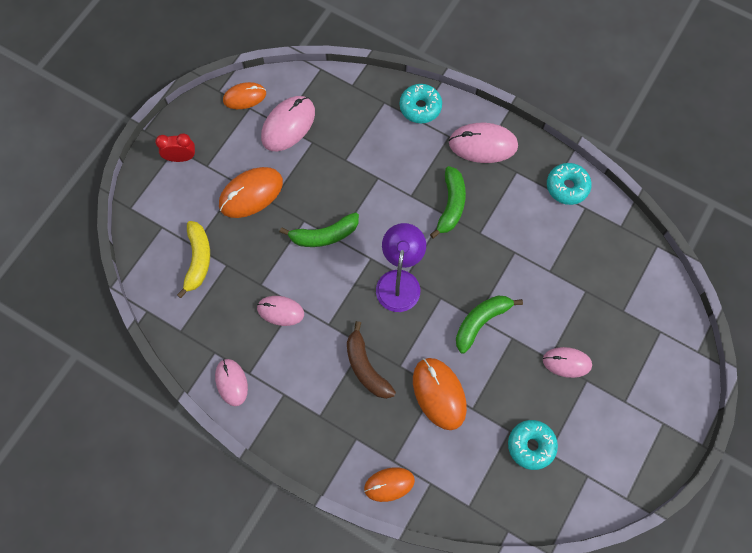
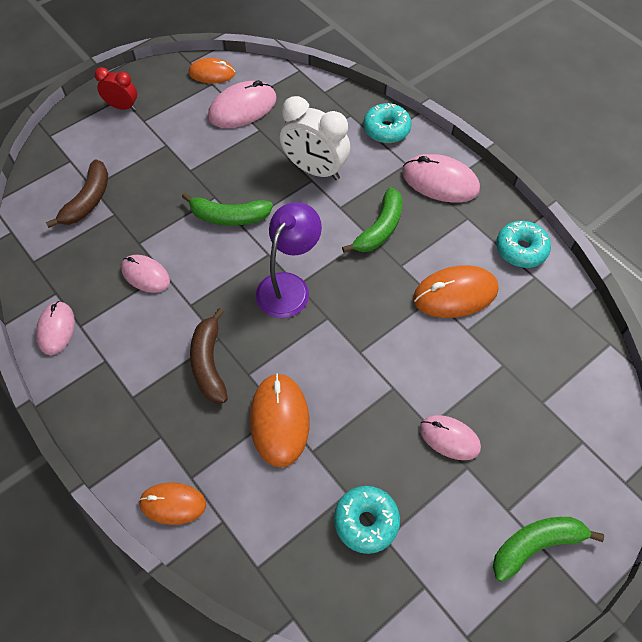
camera: 20 degrees right, 10 degrees down
yellow banana [177,221,210,298] -> brown banana [46,159,108,228]
orange mouse [219,167,283,218] -> orange mouse moved to [413,265,498,318]
green banana [456,295,523,353] -> green banana moved to [493,517,604,582]
none -> white clock [280,96,350,180]

